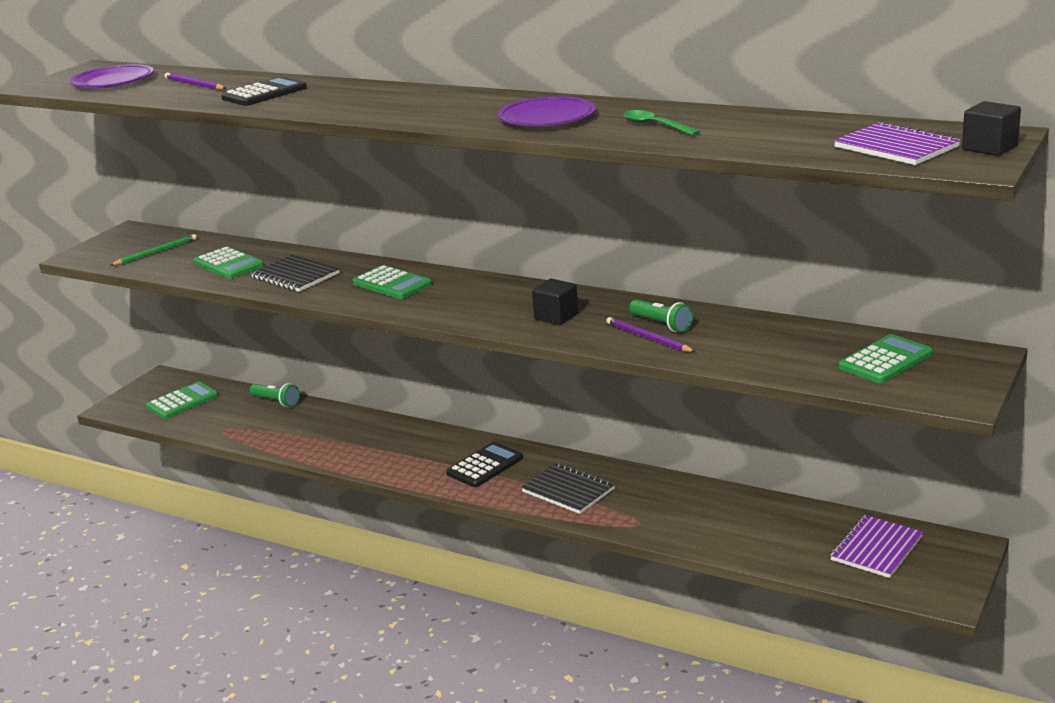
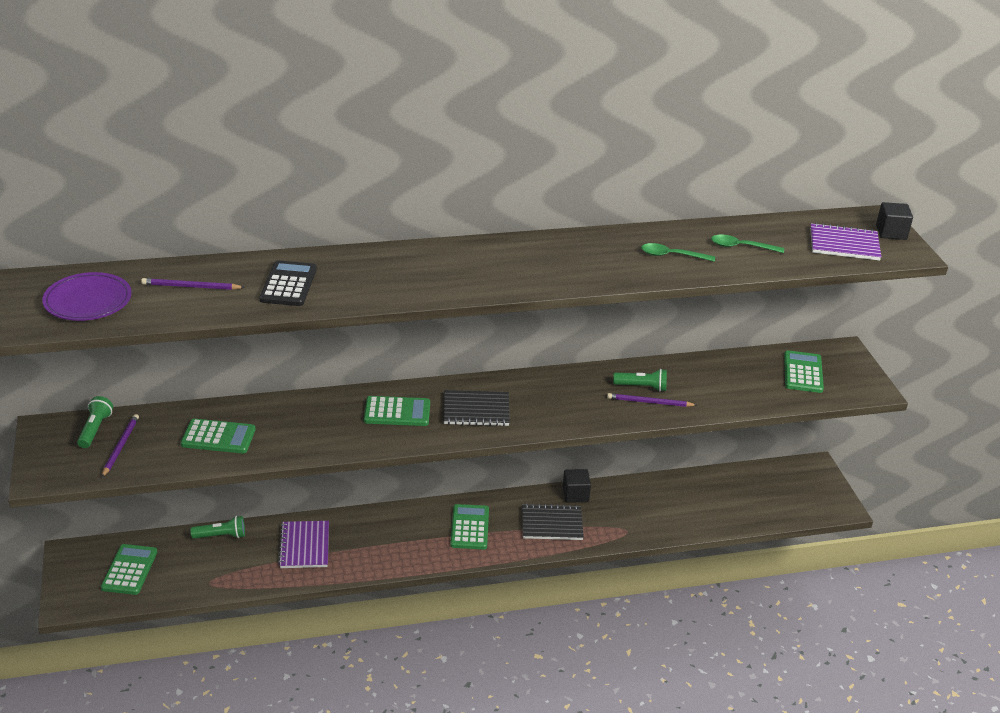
camera: 45 degrees left, 10 degrees up
green pencil [110,234,197,266] -> purple pencil [102,414,139,478]
black notebook [251,255,340,292] -> black notebook moved to [443,390,510,426]
black calculator [446,442,523,487] -> green calculator [450,504,489,549]
purple plate [497,96,596,126] -> none
black cube [532,279,578,325] -> black cube moved to [563,469,591,503]
purple notebook [830,515,923,578] -> purple notebook moved to [278,521,329,568]
none -> green flashlight [77,396,113,448]
none -> green spoon [711,234,784,253]

